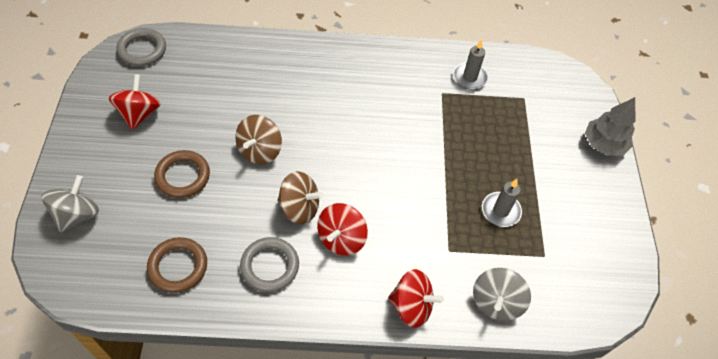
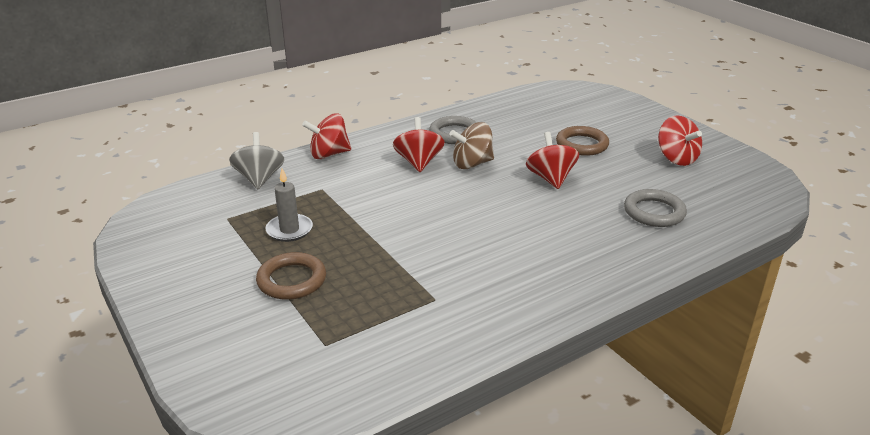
camera: 150 degrees right, 25 degrees down
grey spinning top [41,175,99,233] -> none
grey ring [117,28,166,66] -> grey ring moved to [624,189,687,227]
brown ring [147,237,207,293] -> brown ring moved to [256,252,326,300]
brown spinning top [235,115,282,164] -> red spinning top [526,132,579,189]
grey candle [453,39,488,90] -> none
grey tree [585,97,636,156] -> none

